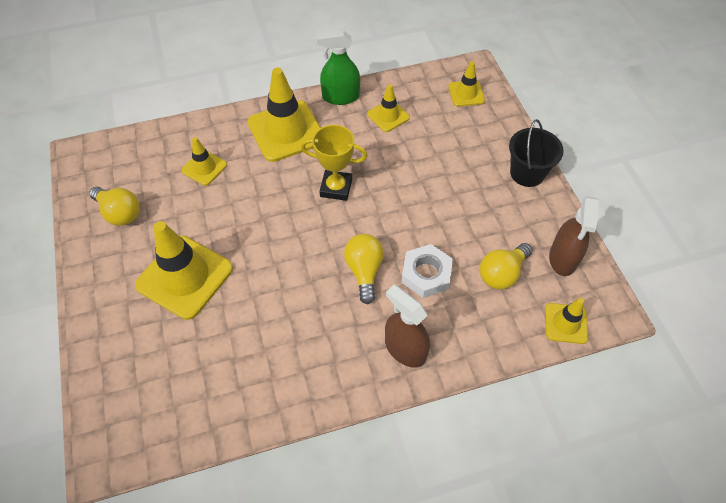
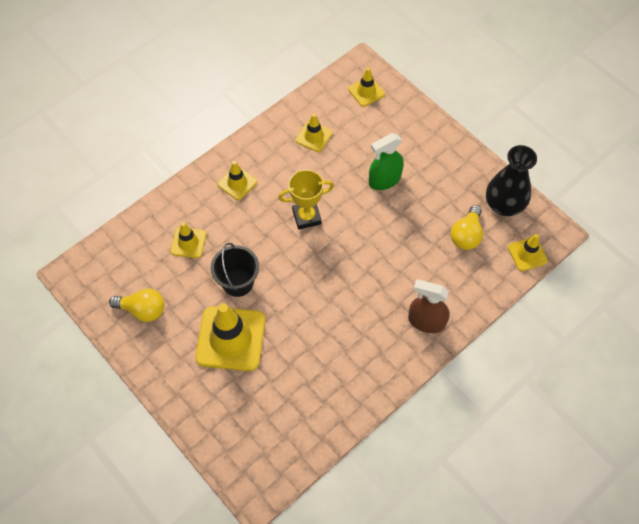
camera: 25 degrees left, 5 degrees up
yellow traffic cone [247,68,321,162] -> yellow traffic cone [218,161,257,200], size x0.52
green spray bottle [317,30,360,105] -> green spray bottle moved to [369,133,404,190]
yellow light bulb [344,234,384,304] -> none
white nut [401,244,453,298] -> none
black bucket [509,119,564,187] -> black bucket moved to [211,243,259,297]
brown spray bottle [549,196,599,276] -> black vase [486,145,537,216]

